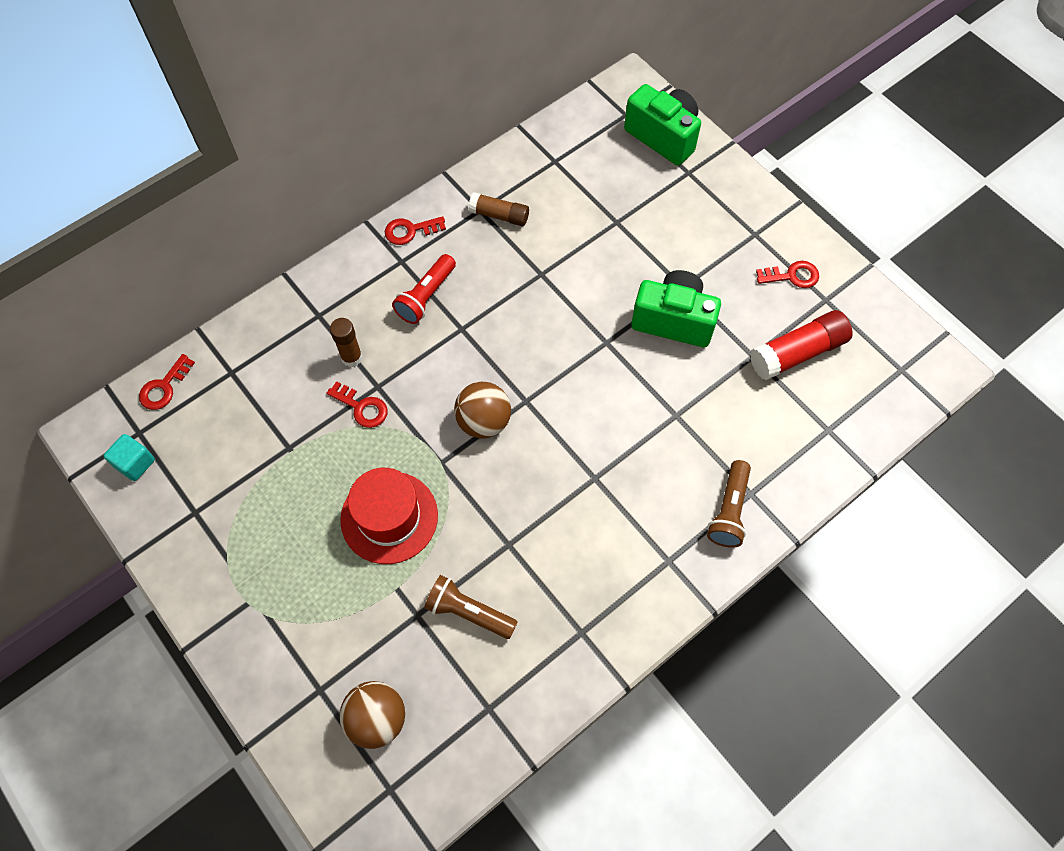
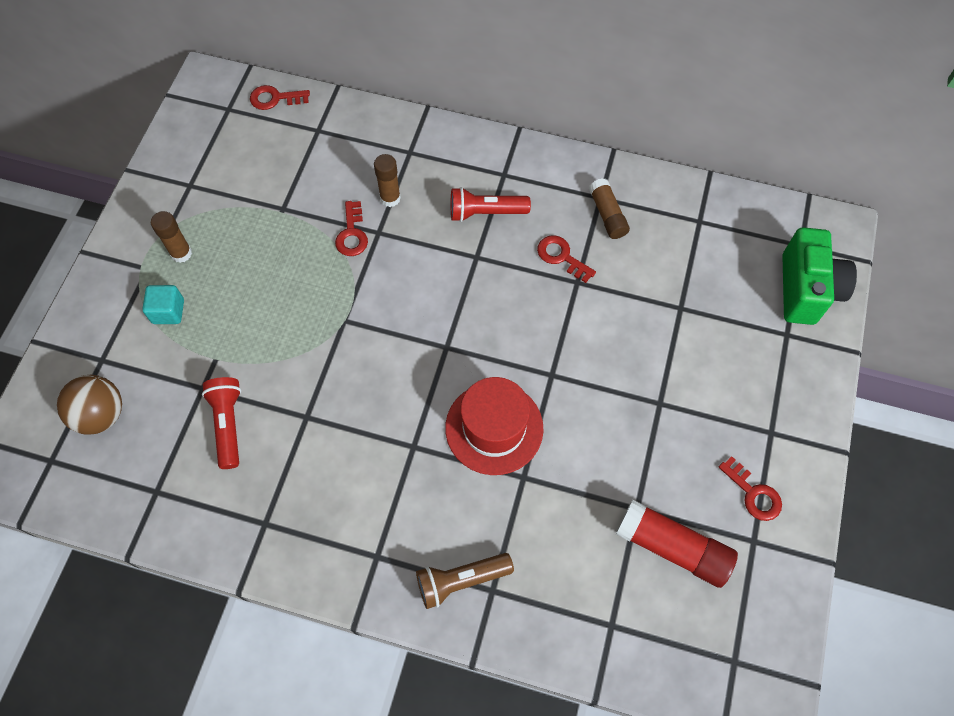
camera: 55 degrees right, 0 degrees up
turquoise cube [104,434,155,481] -> turquoise cube moved to [142,285,184,324]
red hat [340,468,438,564] -> red hat moved to [445,377,543,475]
red key [385,216,446,245] -> red key moved to [537,235,596,283]
brown flashlight [424,575,518,639] -> red flashlight [202,377,241,469]
brown ball [454,382,511,438] -> none
green camera [631,270,721,347] -> none
none -> brown glue stick [151,211,192,263]

